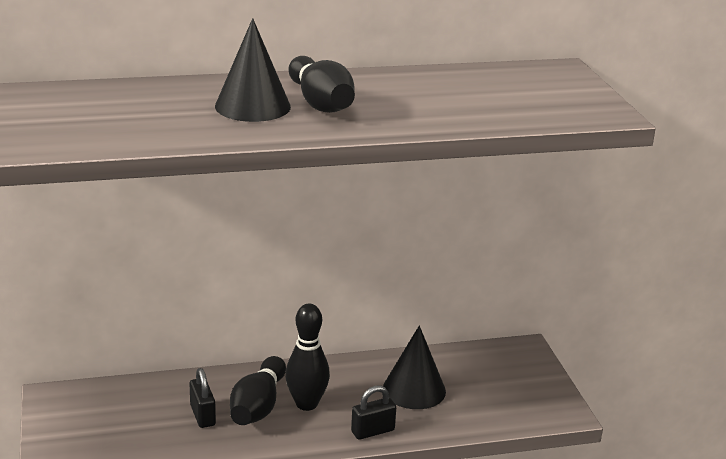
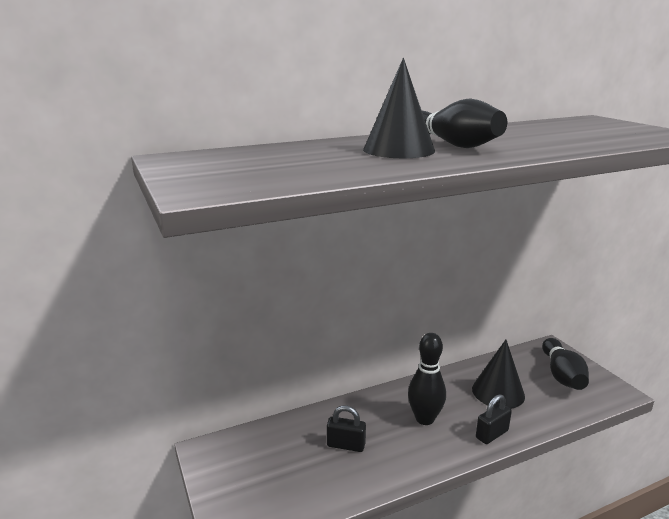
camera: 10 degrees left, 5 degrees down
black padlock [190,368,216,428] -> black padlock turned 45 degrees counterclockwise [327,406,366,452]
black bowling pin [230,356,286,425] -> black bowling pin moved to [542,338,589,390]

